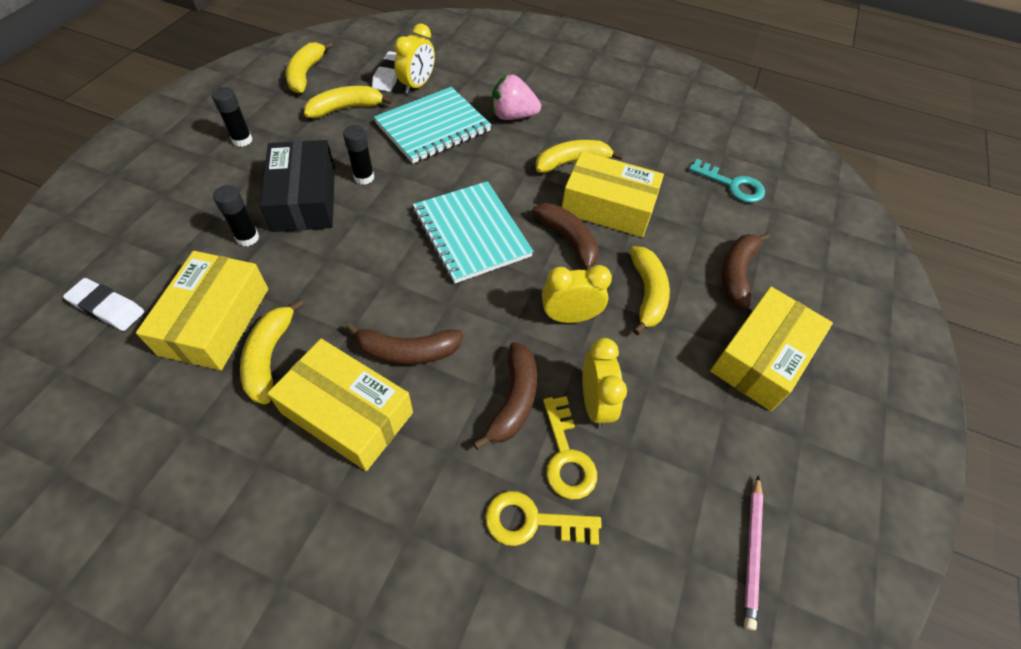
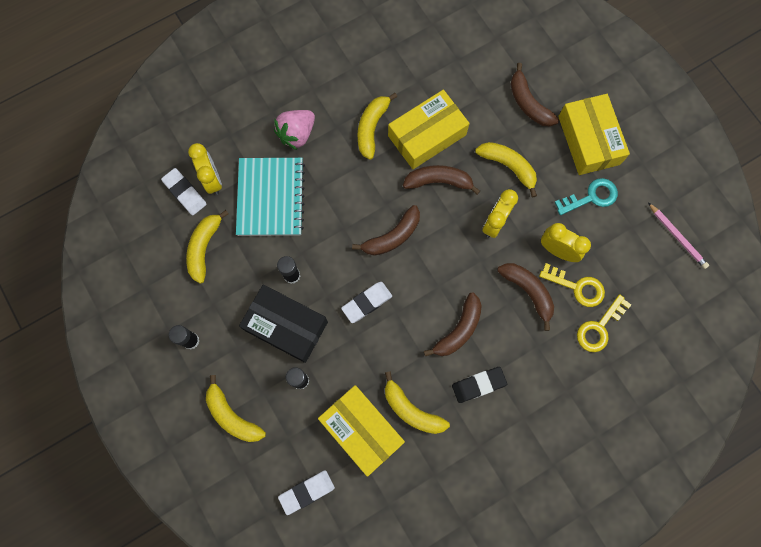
camera: 50 degrees left, 20 degrees up
yellow box [267,339,413,471] -> black eraser [452,367,507,403]
yellow banana [286,42,333,93] -> yellow banana moved to [206,375,266,442]
turquoise notebook [413,181,534,284] -> brown banana [352,205,420,256]
turquoise key [689,159,765,203] -> turquoise key moved to [554,178,618,215]
none -> white eraser [341,282,392,323]

